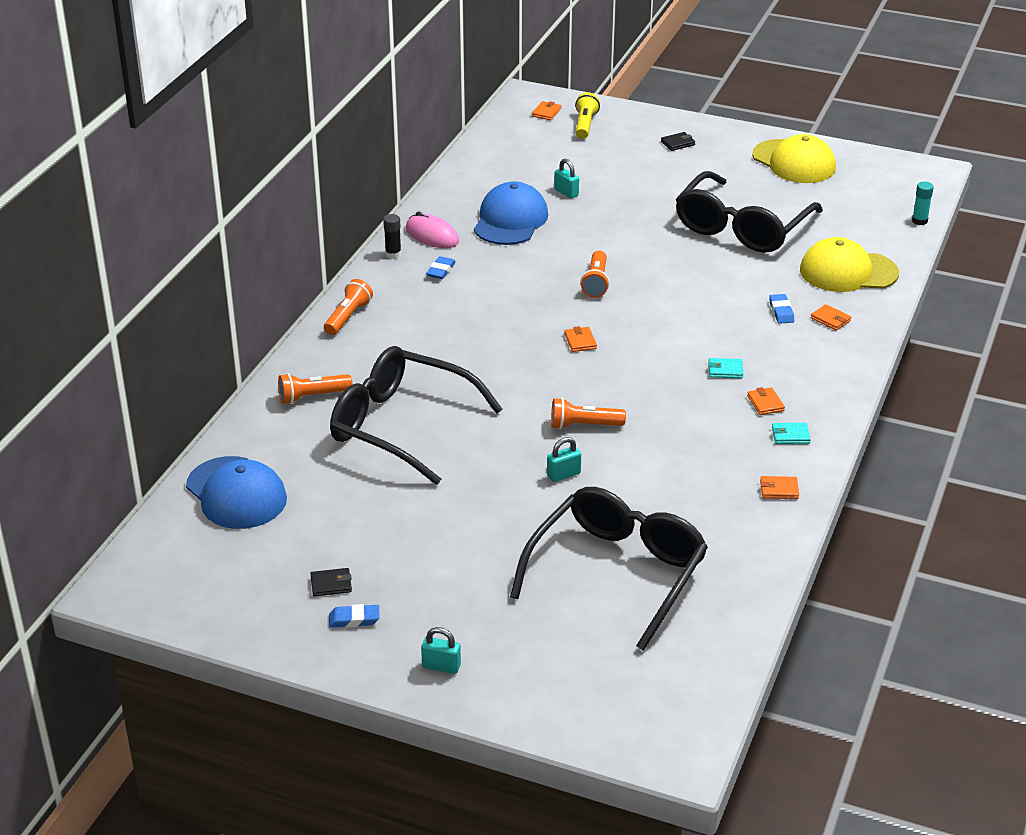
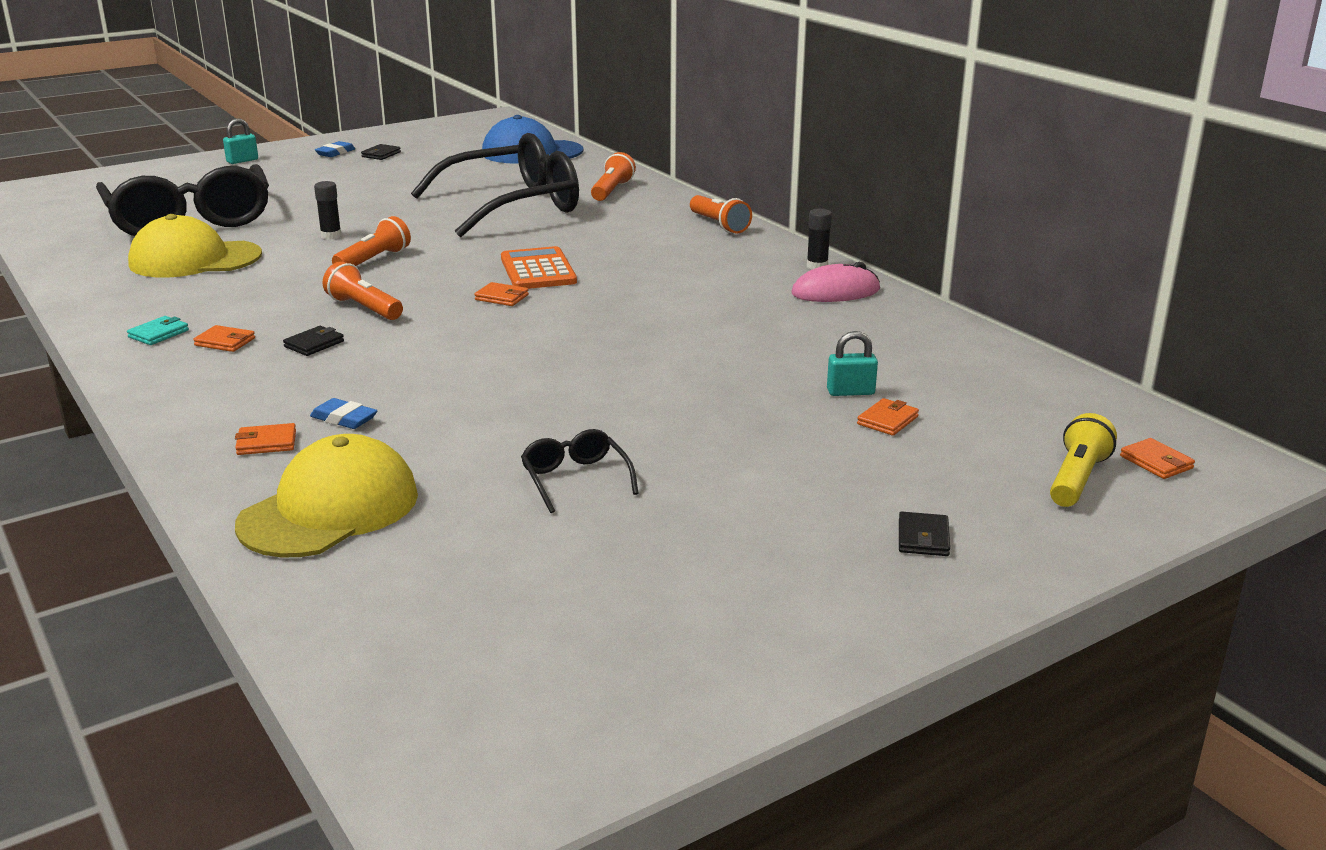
camera: 125 degrees right, 10 degrees down
blue eraser [426,256,456,279] -> none
blue cap [474,181,548,245] -> none
turquoise padlock [547,437,581,482] -> black glue stick [314,181,342,240]
yellow flashlight [575,92,600,139] -> yellow flashlight turned 105 degrees counterclockwise [1050,413,1117,507]
orange flashlight [580,251,609,298] -> orange flashlight moved to [323,261,403,320]
black glasses [676,171,823,253] -> black glasses [521,429,639,513], size x0.41
turquoise wallet [708,358,743,378] -> black wallet [283,326,344,356]
yellow cap [752,134,836,183] -> yellow cap moved to [128,214,262,278]
orange wallet [760,476,799,499] -> orange wallet moved to [857,398,919,436]
turquoise glue stick [912,181,934,225] -> none
none -> orange calculator [501,246,577,289]

